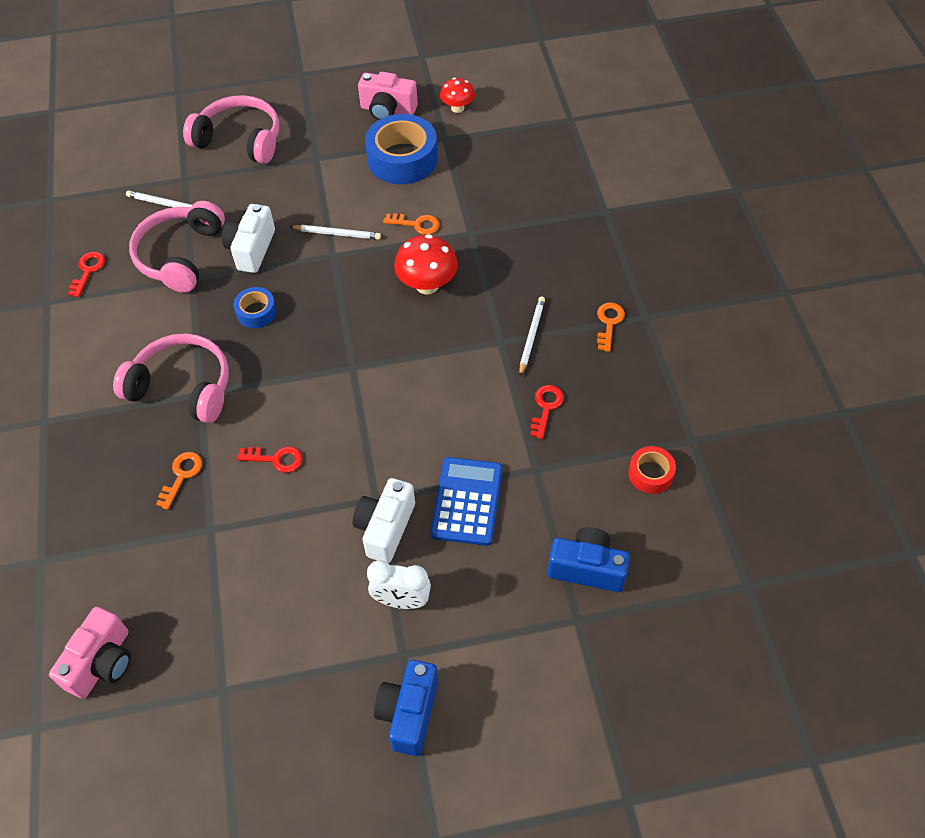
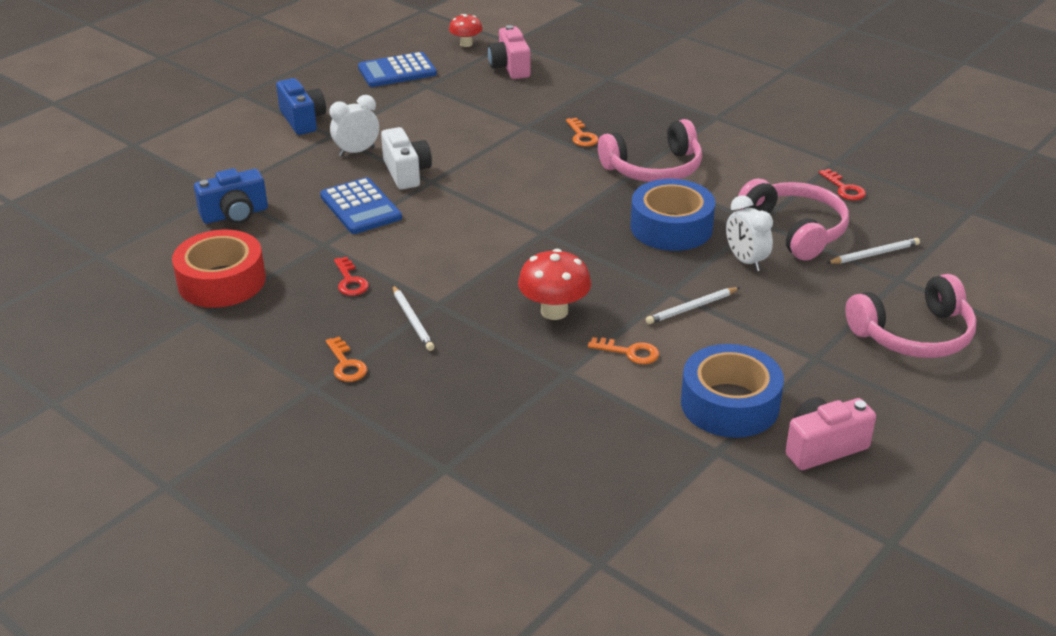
camera: 140 degrees right, 20 degrees down
white camera [222,204,275,273] -> white clock [726,195,773,271]
blue tape [233,287,277,328] -> blue tape [631,179,715,251], size x1.95
red key [237,447,303,473] -> none
orange key [383,213,440,235] -> orange key turned 135 degrees counterclockwise [588,337,659,364]
red mushroom [440,78,475,113] -> red mushroom moved to [449,14,483,47]
red tape [628,446,676,494] -> red tape [172,230,266,308], size x1.95
none -> blue calculator [358,52,437,87]

